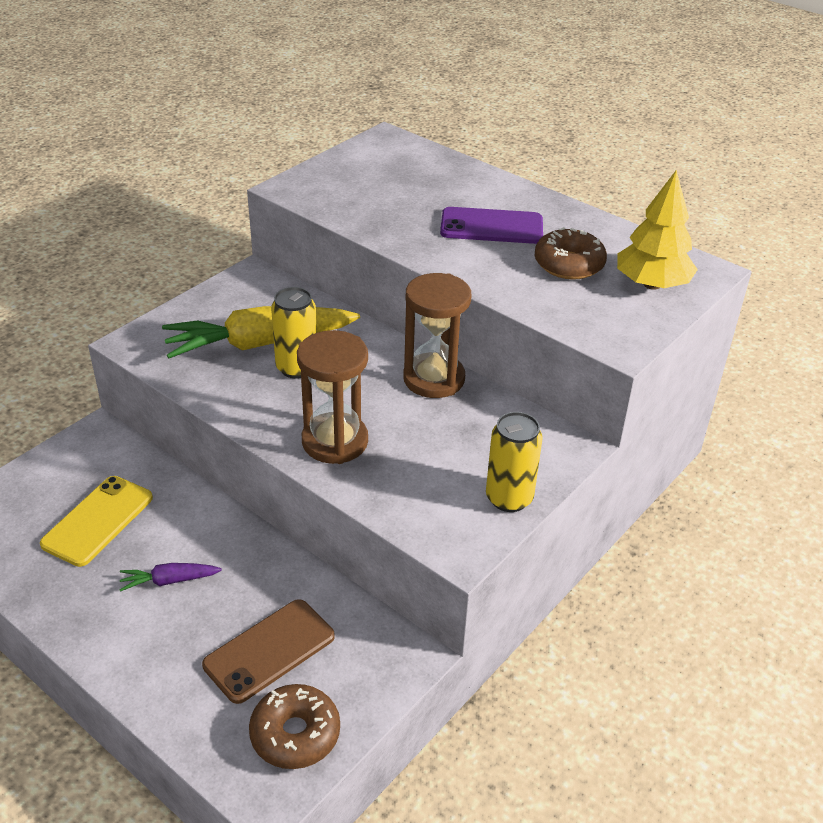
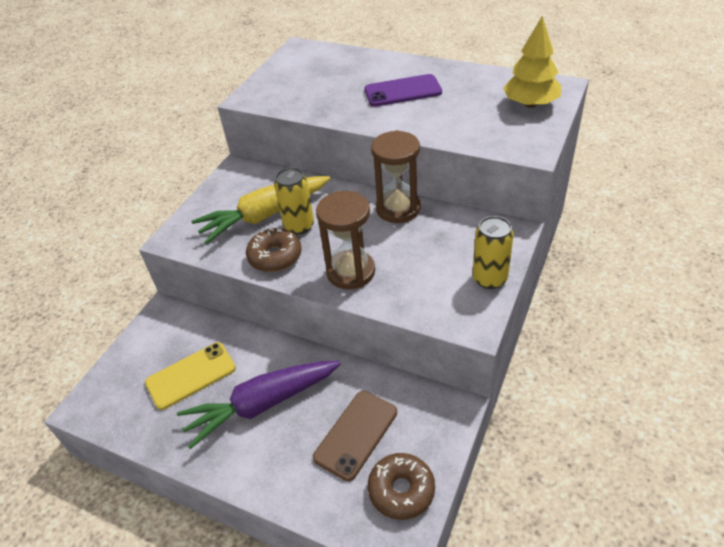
camera: 10 degrees left, 5 degrees up
yellow phone [40,476,153,567] -> yellow phone turned 45 degrees clockwise [145,342,236,410]
purple carrot [120,563,222,592] -> purple carrot [177,361,341,449], size x2.21
brown donut [535,227,607,279] -> brown donut moved to [246,228,302,272]

